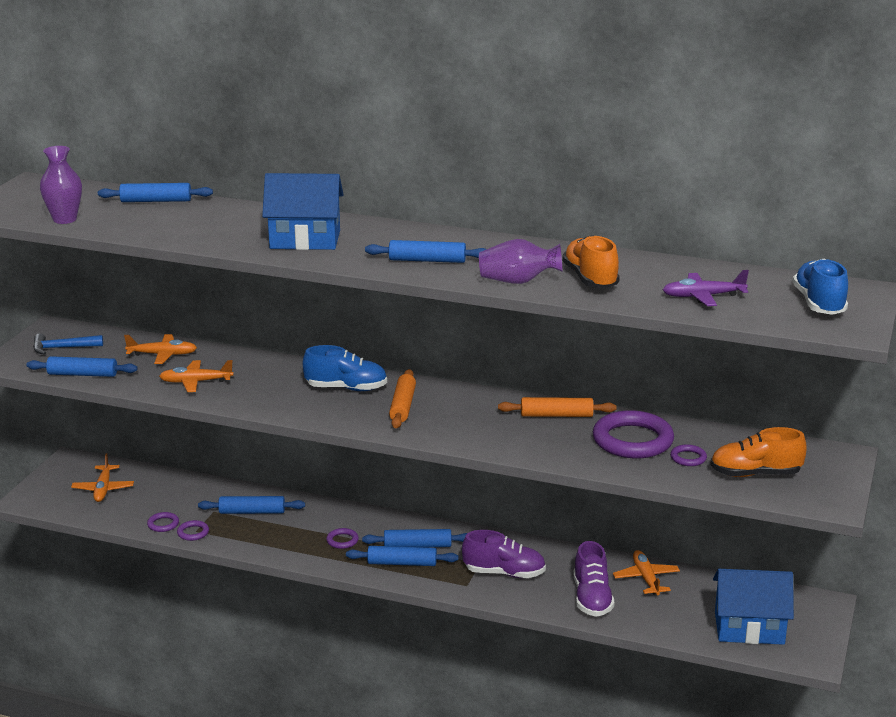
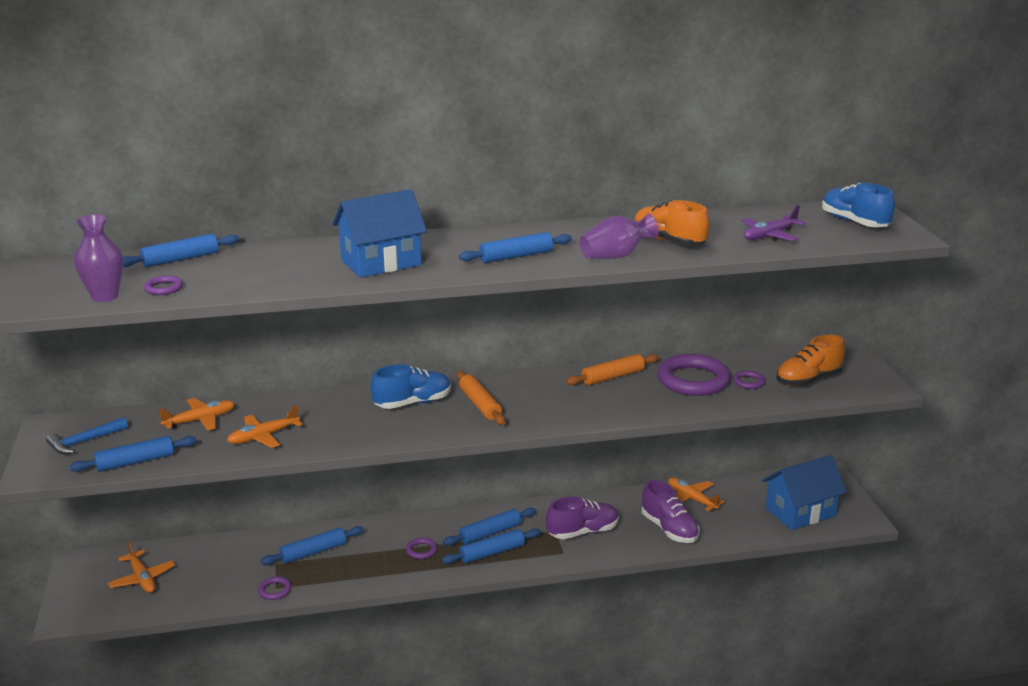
camera: 30 degrees left, 0 degrees up
purple ring [147,512,179,532] -> purple ring moved to [144,276,183,295]

